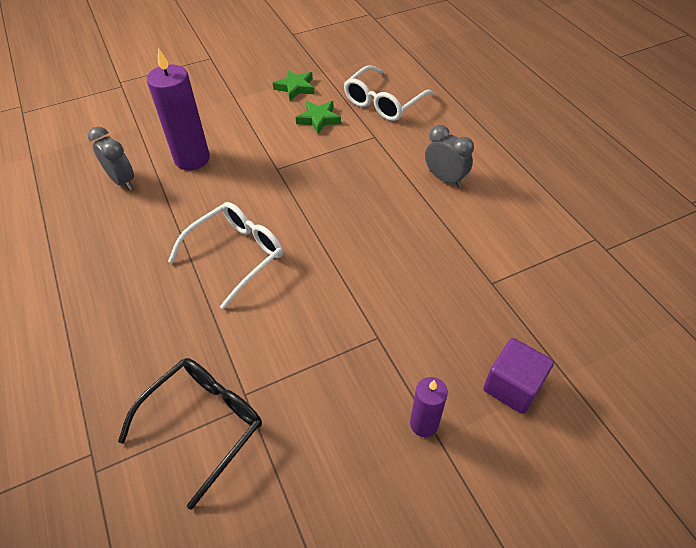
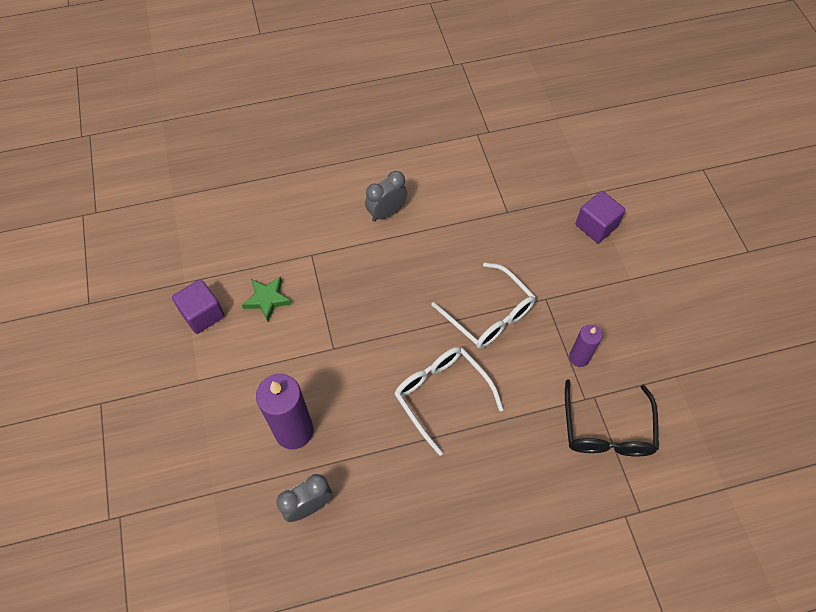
camera: 80 degrees left, 10 degrees up
black glasses [118,358,262,510] -> black glasses turned 135 degrees counterclockwise [565,379,659,457]
green star [273,70,315,101] -> purple cube [172,279,225,334]
white glasses [344,65,434,121] -> white glasses moved to [431,262,536,349]
purple candle [410,377,448,437] -> purple candle moved to [569,325,602,367]

